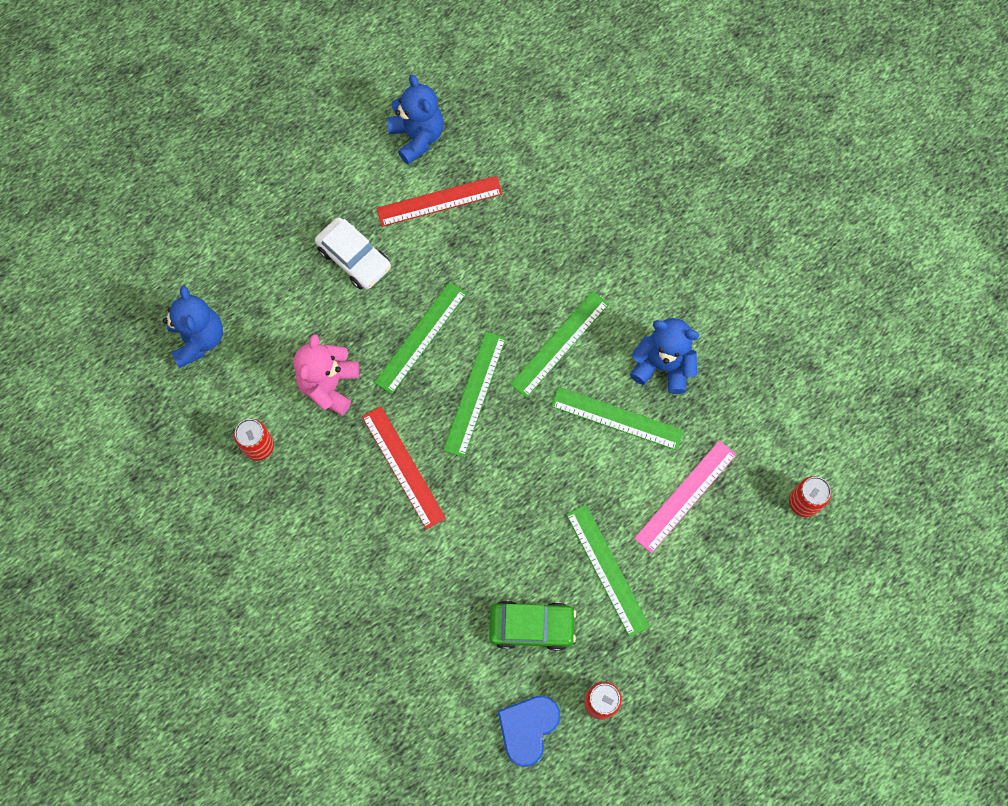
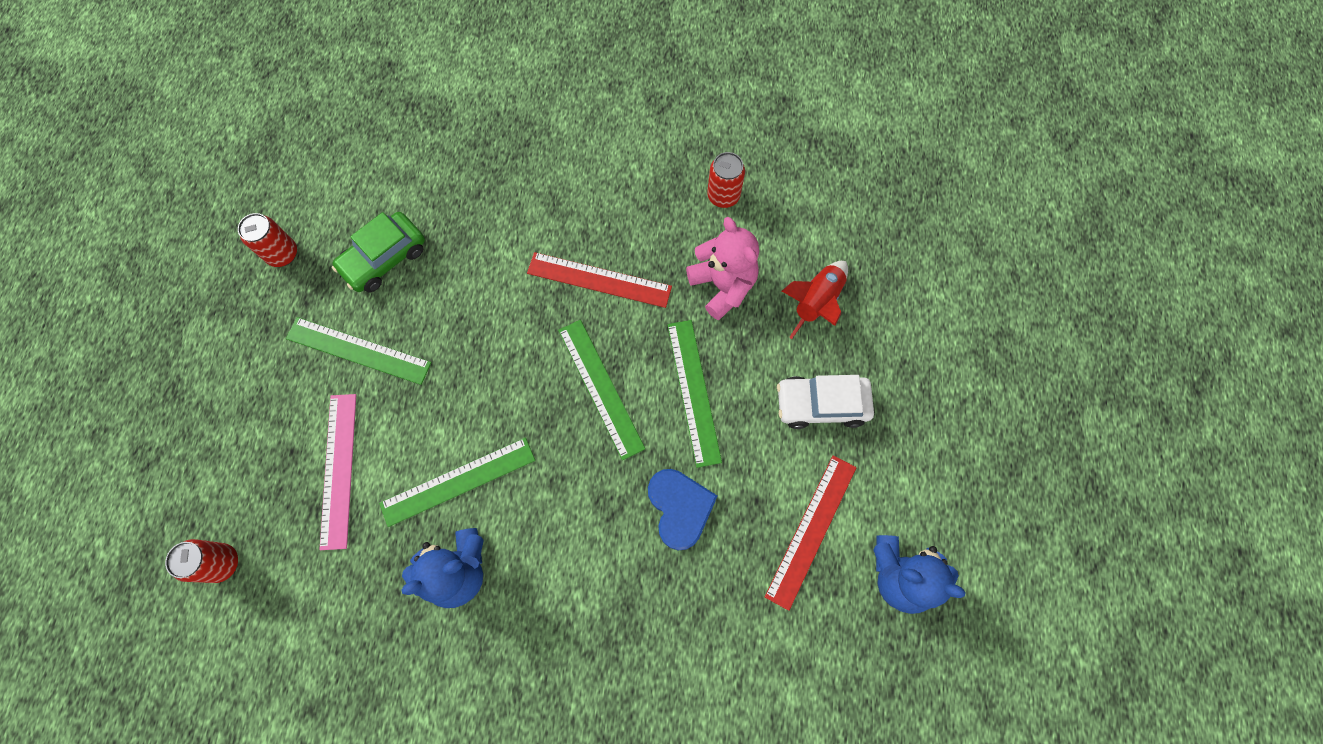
camera: 135 degrees right, 0 degrees up
blue teddy bear [163,286,223,368] -> none
blue heart [498,696,561,767] -> blue heart moved to [648,469,717,550]
green ruler [510,291,609,398] -> none
none -> red rocket [782,261,848,339]

